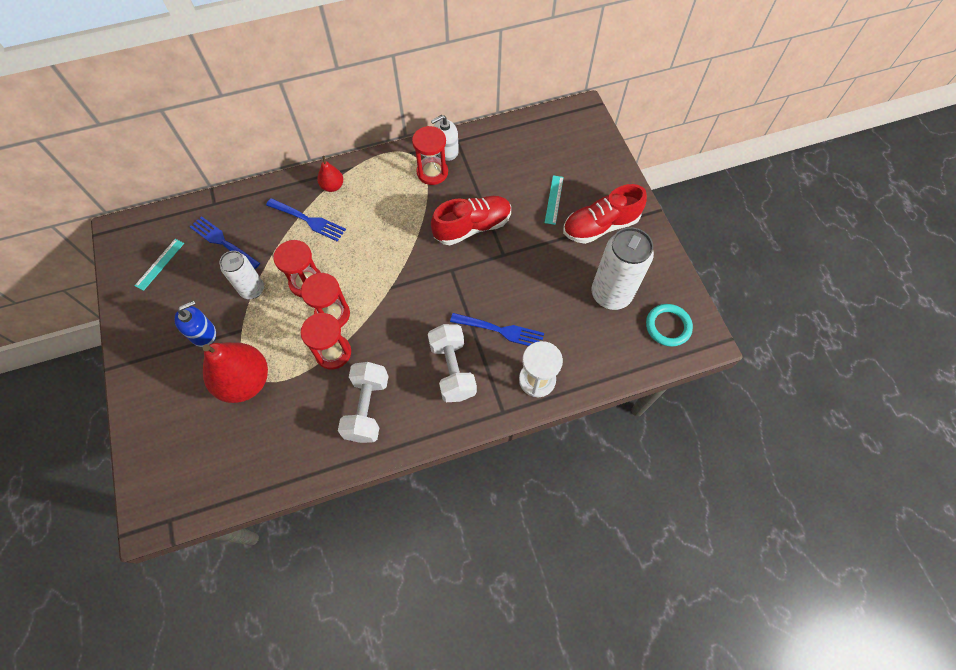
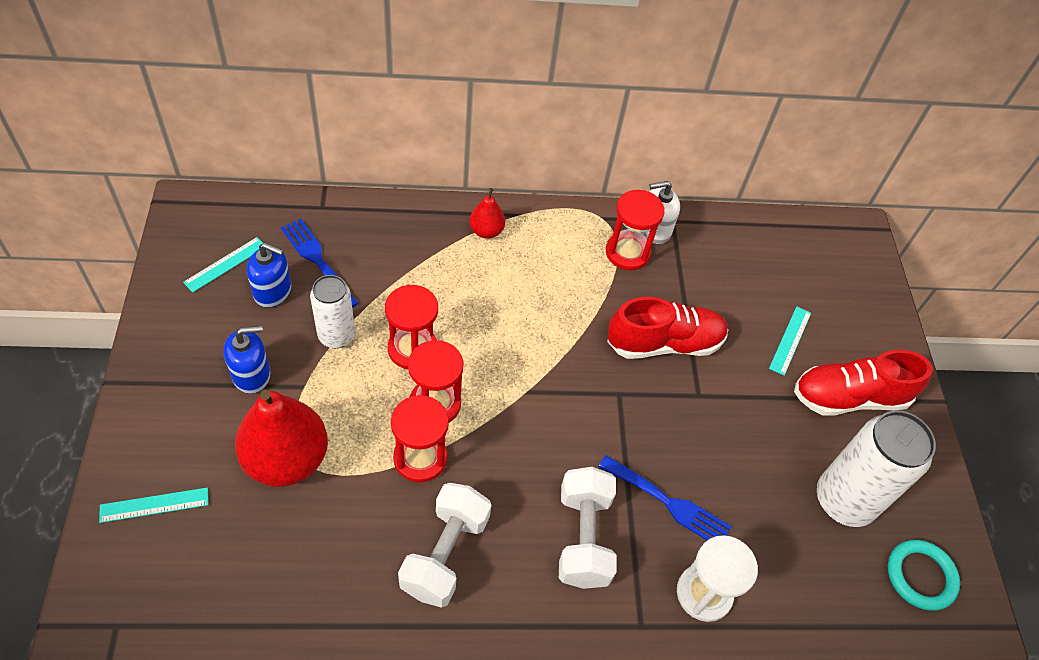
camera: 10 degrees right, 10 degrees down
blue fork [266,198,346,241] -> none
none -> turquoise ruler [99,487,209,523]
none -> blue soap dispenser [247,243,291,308]

